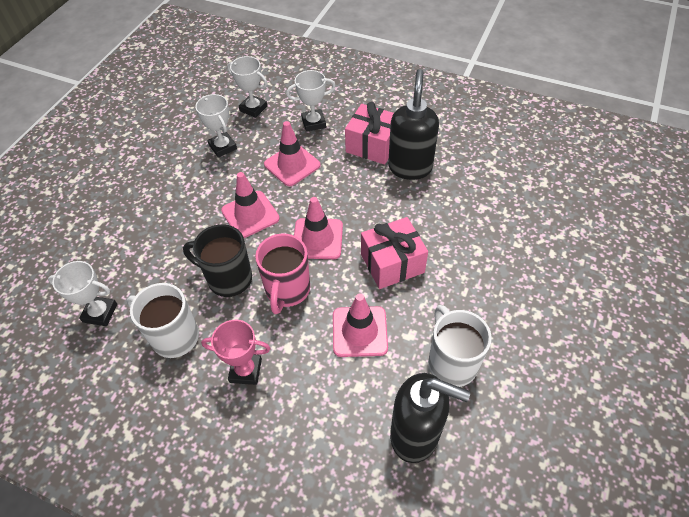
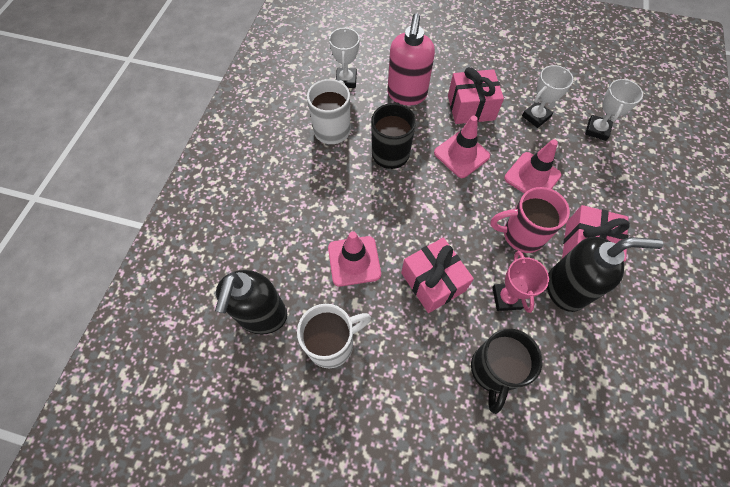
camera: 80 degrees right, 10 degrees up
pink trophy [201,320,271,385] -> pink trophy moved to [492,251,549,313]
pink mug [255,234,310,314] -> pink mug moved to [490,187,570,253]
white trophy [286,70,335,132] -> none
pink traffic cone [294,197,343,259] -> none
none -> pink soap dispenser [388,13,435,106]
none -> pink gift [448,67,504,124]
none -> black mug [471,329,543,414]

